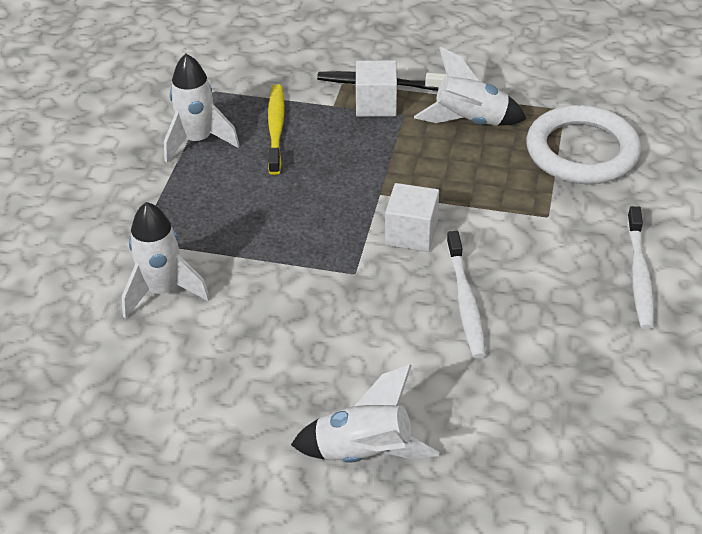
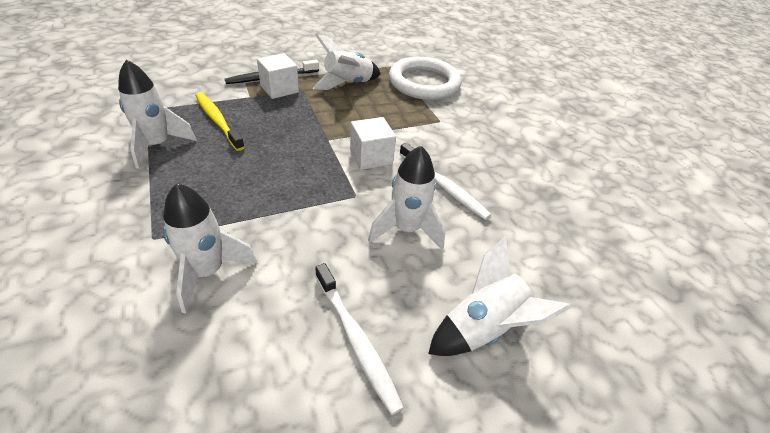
camera: 40 degrees left, 0 degrees up
white toothbrush [627,206,654,329] -> white toothbrush moved to [315,263,404,415]
none -> white rocket [368,146,445,250]

